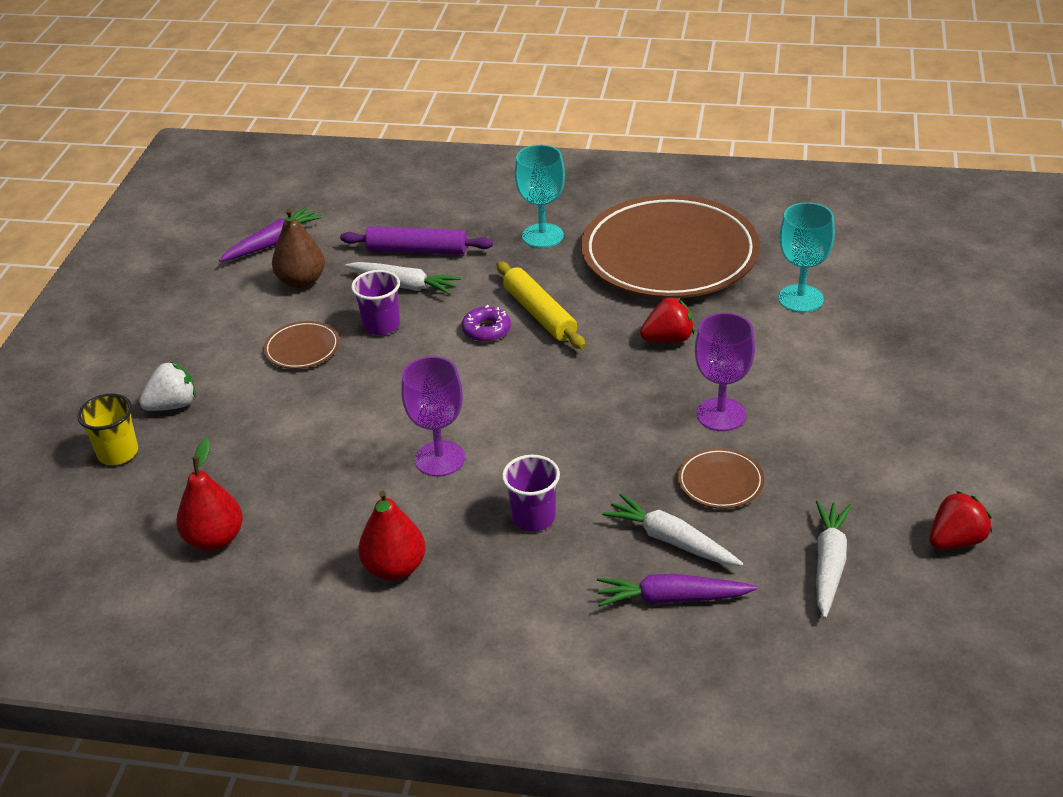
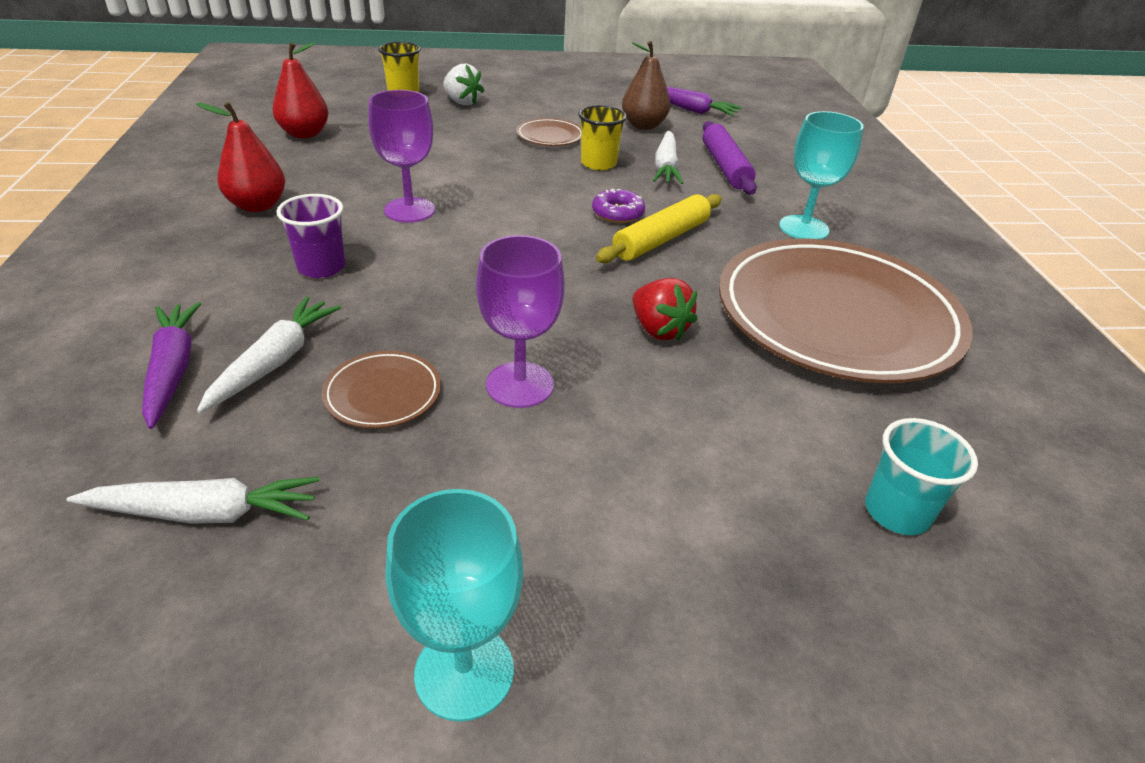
camera: 70 degrees right, 0 degrees up
purple cup [351,270,400,335] -> yellow cup [578,105,627,170]
turquoise goblet [778,202,835,313] -> turquoise goblet moved to [385,489,523,722]
red strawberry [930,491,992,550] -> none
none -> turquoise cup [865,418,978,535]

